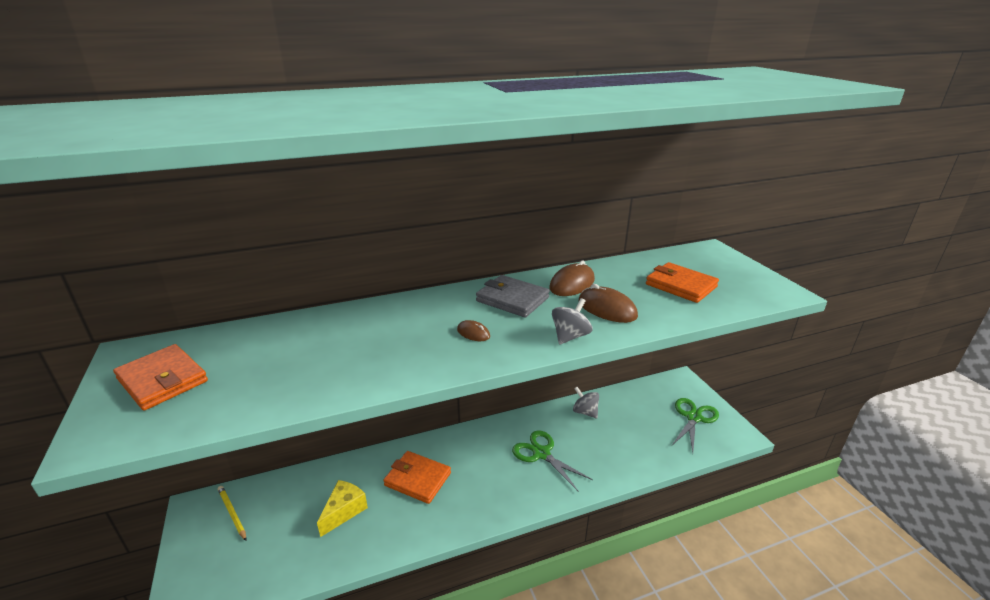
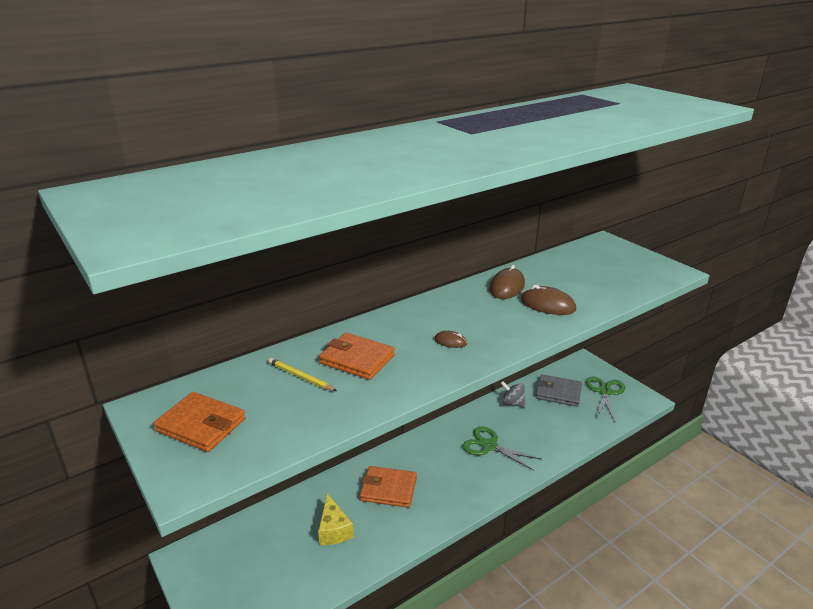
camera: 15 degrees left, 0 degrees up
yellow pencil [217,486,246,541] -> yellow pencil moved to [268,358,337,391]
yellow cheese [317,480,368,537] -> yellow cheese turned 150 degrees clockwise [318,493,354,545]
grey wallet [476,275,550,318] -> grey wallet moved to [536,374,582,407]
grey spinning top [552,298,592,345] -> none
orange wallet [646,262,719,303] -> orange wallet moved to [319,333,395,380]

